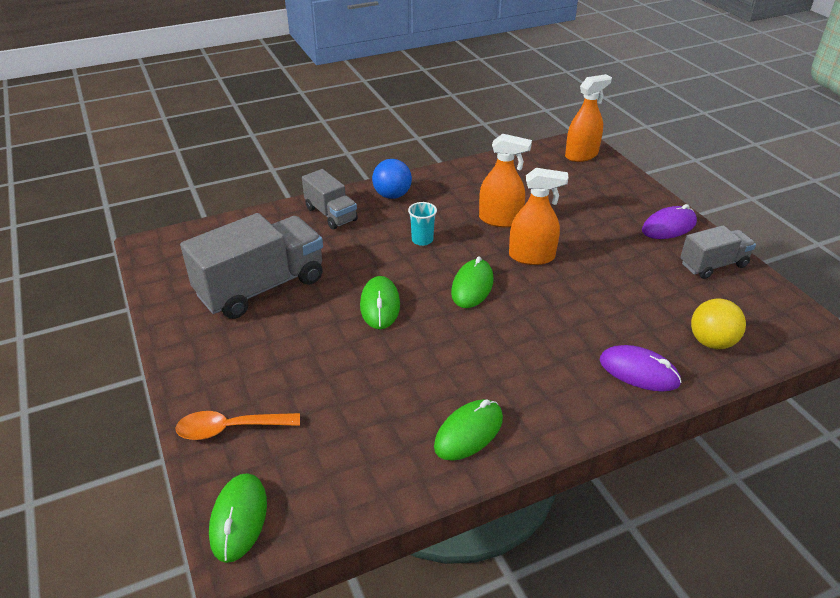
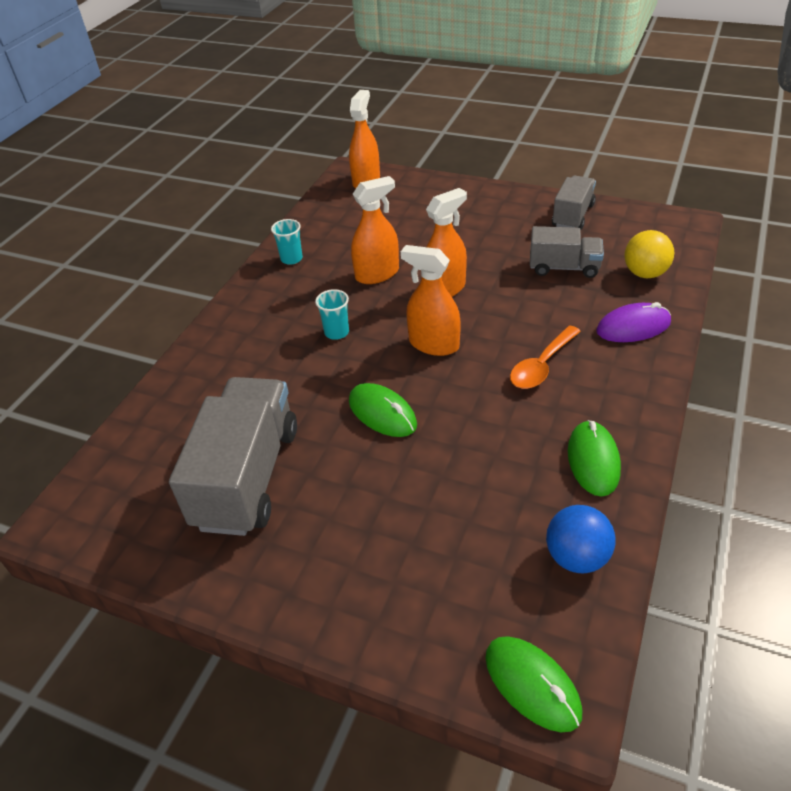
camera: 40 degrees left, 5 degrees up
orange spoon [175,411,300,440] -> orange spoon moved to [510,325,581,389]
grey truck [302,169,358,230] -> grey truck moved to [530,226,604,278]
blue ball [372,159,412,199] -> blue ball moved to [546,505,616,573]
green mouse [451,256,494,308] -> orange spray bottle [401,245,461,356]
purple mouse [642,204,697,239] -> none
none -> turquoise cup [271,219,303,265]

